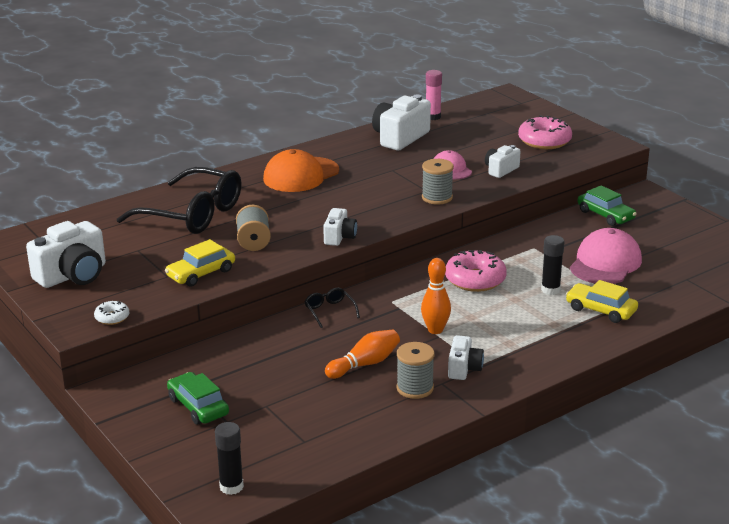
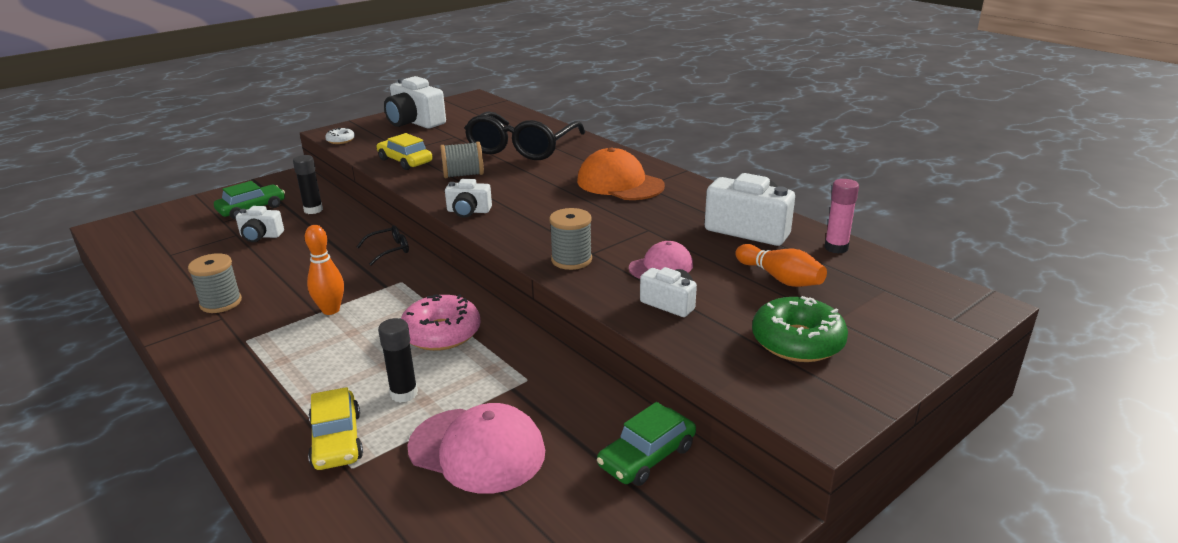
camera: 85 degrees right, 0 degrees up
black glue stick [215,422,244,495] -> black glue stick moved to [293,155,323,214]
orange bowling pin [325,330,400,379] -> orange bowling pin moved to [735,244,827,287]
white camera [448,335,484,380] -> white camera moved to [236,206,284,242]
pink donut [518,115,572,149] -> green donut [752,296,848,362]
yellow car [566,280,638,323] -> yellow car turned 135 degrees clockwise [308,387,363,470]

